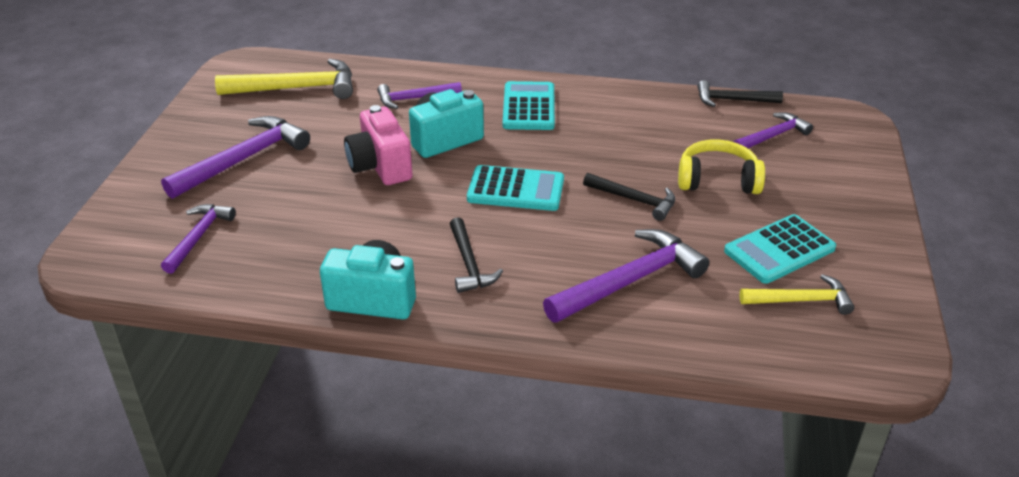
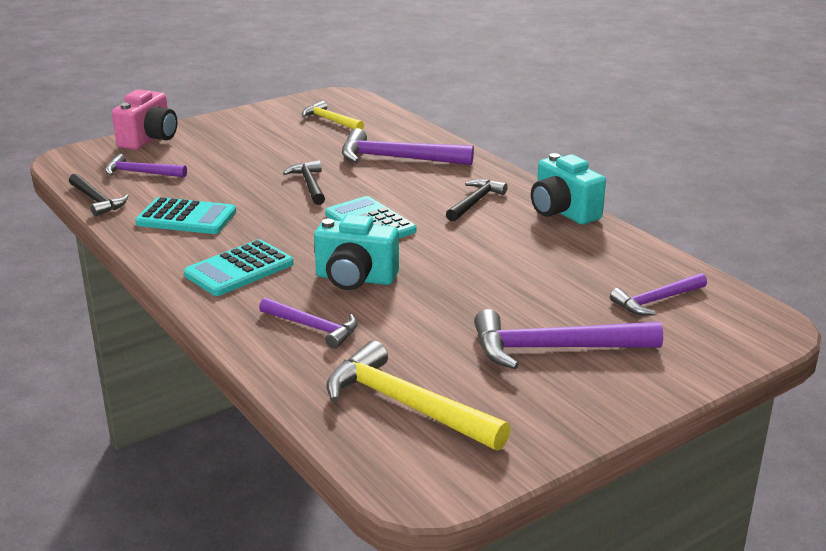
camera: 135 degrees left, 10 degrees down
pink camera [344,105,413,185] -> pink camera moved to [112,89,177,150]
yellow headphones [678,139,765,194] -> none
turquoise calculator [724,214,836,284] -> turquoise calculator moved to [135,197,236,234]

